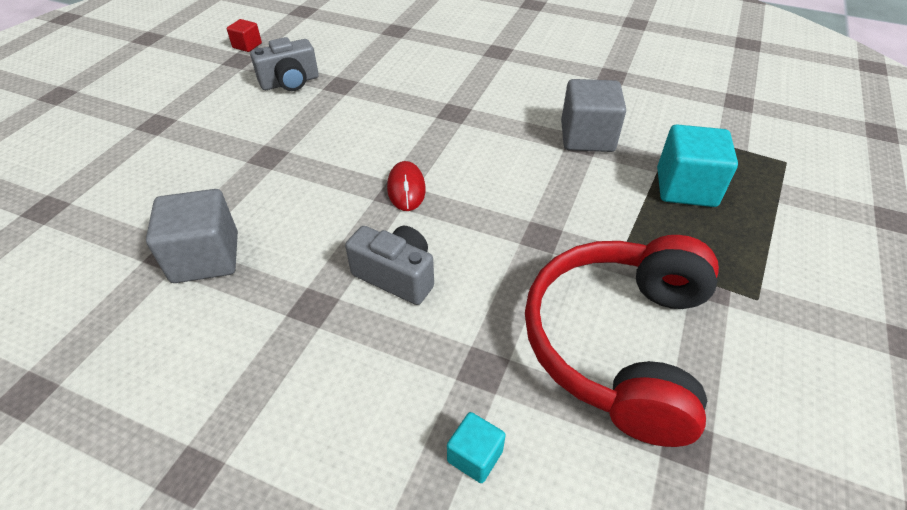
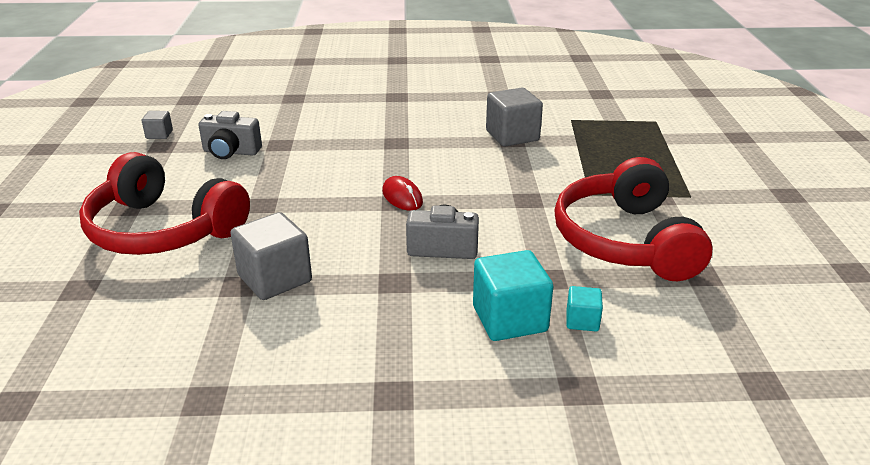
camera: 25 degrees left, 15 degrees down
red cube [227,19,262,52] -> grey cube [142,111,173,139]
grey camera [250,37,319,91] -> grey camera turned 60 degrees clockwise [198,111,262,159]
turquoise cube [657,124,738,207] -> turquoise cube moved to [473,250,553,341]
none -> red headphones [79,152,250,255]

